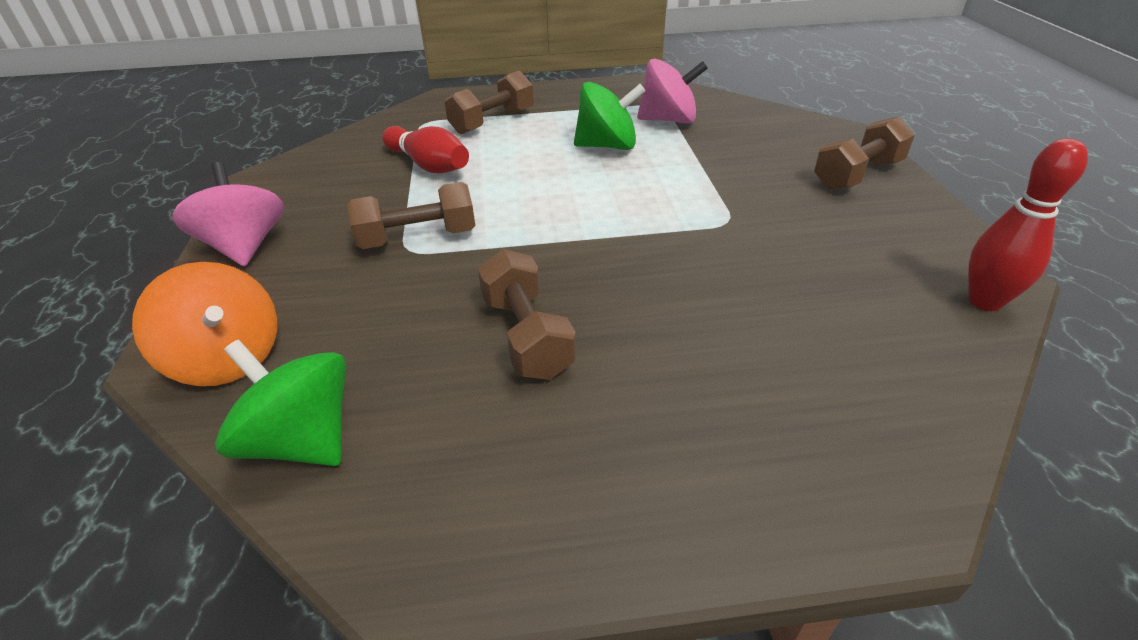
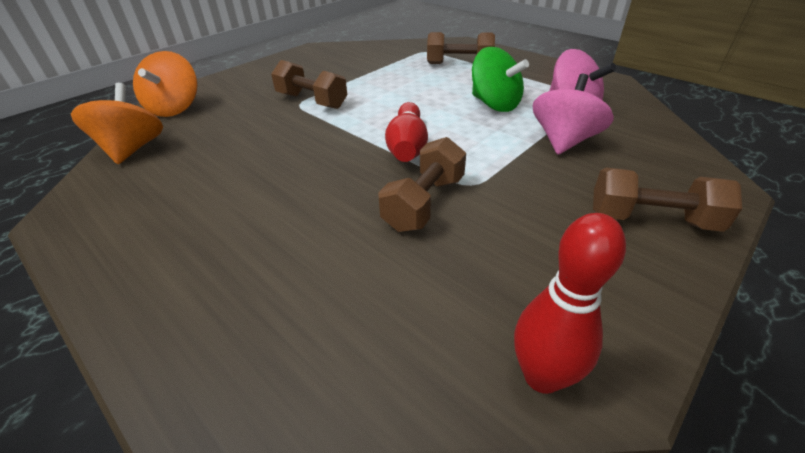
camera: 50 degrees right, 0 degrees up
pink spinning top [172,162,284,266] -> pink spinning top moved to [533,74,614,154]
green spinning top [215,340,346,466] -> orange spinning top [71,83,163,164]
red bowling pin [382,126,469,173] -> red bowling pin moved to [385,102,428,162]
brown dumbbell [478,249,576,380] -> brown dumbbell moved to [378,137,466,232]

